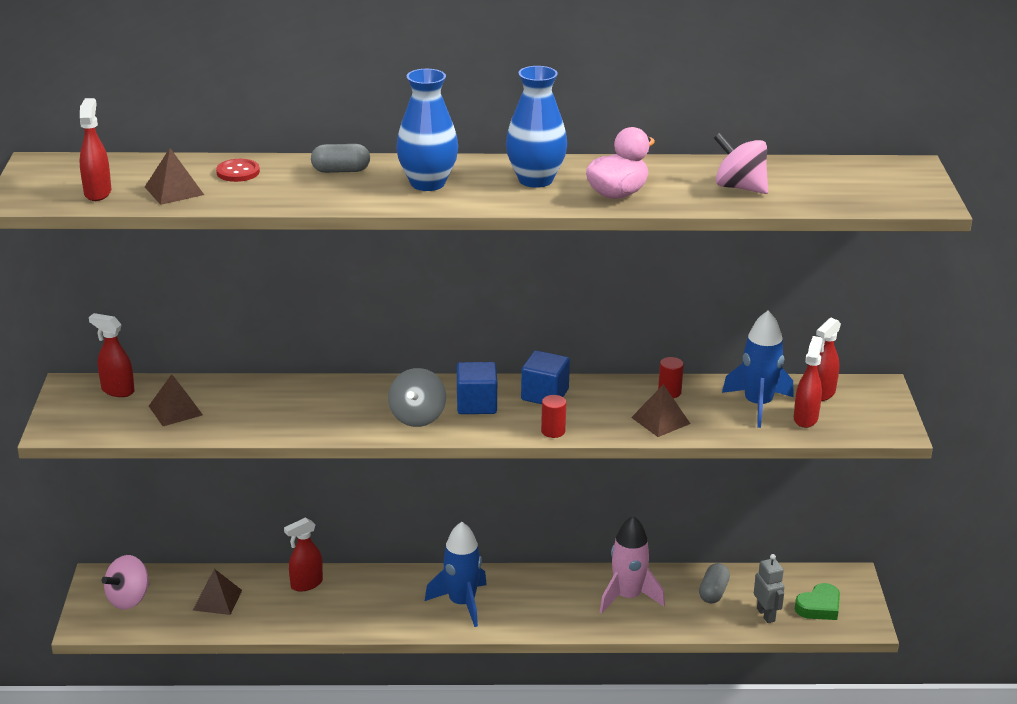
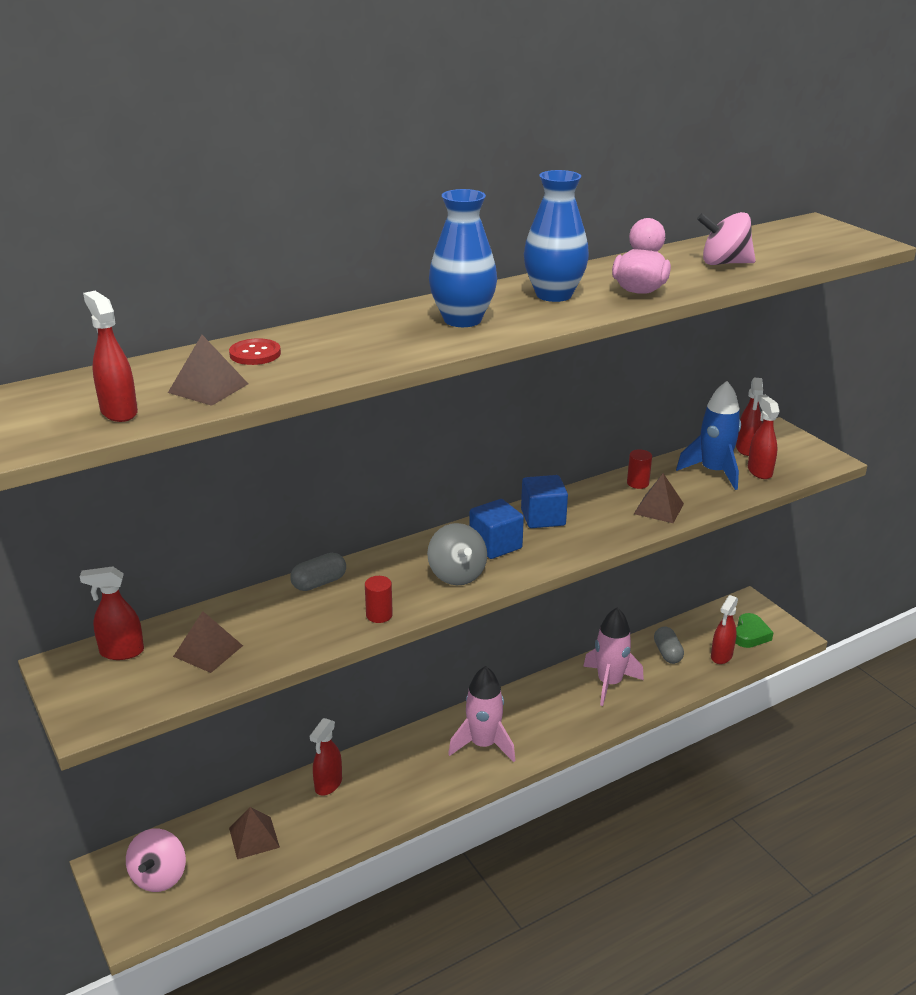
camera: 30 degrees left, 0 degrees up
grey capsule [311,144,370,173] -> grey capsule moved to [290,553,346,591]
blue rocket [425,522,487,627] -> pink rocket [448,666,515,762]
red cylinder [541,395,566,438] -> red cylinder moved to [365,576,393,623]
grey robot [754,554,784,623] -> red spray bottle [711,595,738,664]

